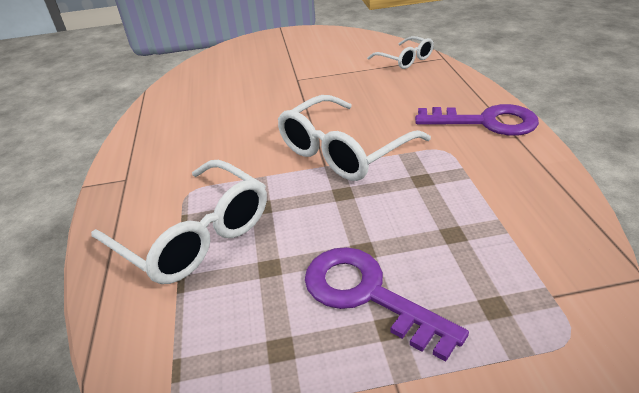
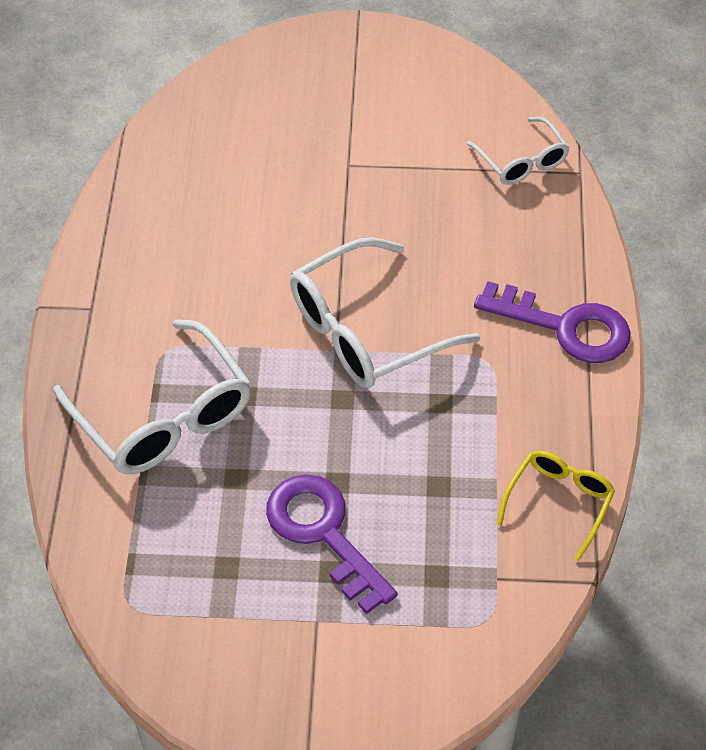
camera: 10 degrees right, 15 degrees up
none -> yellow glasses [497,450,615,561]

